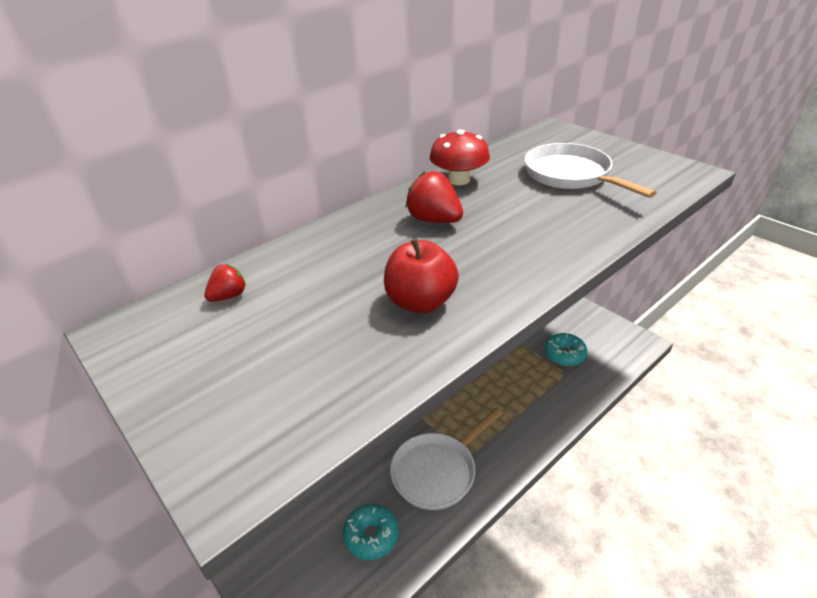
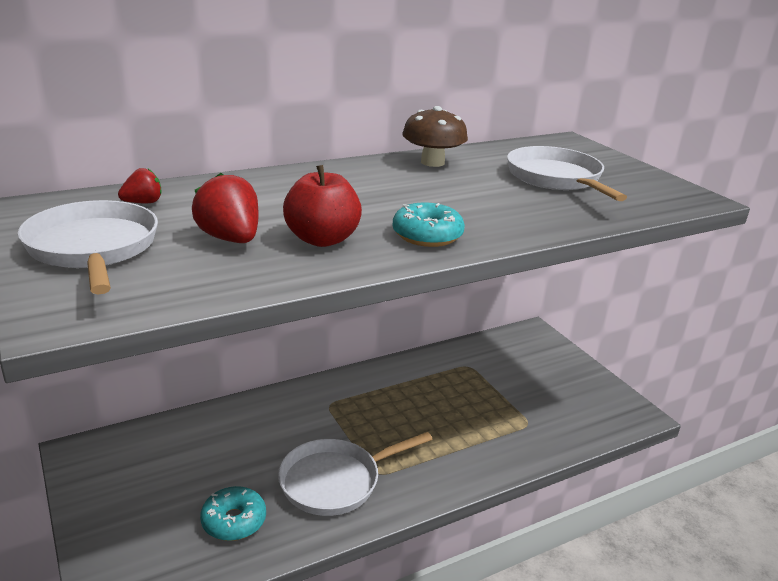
camera: 10 degrees right, 10 degrees down
red strawberry [406,171,463,223] -> red strawberry moved to [192,173,259,243]
red mushroom [430,130,490,185] -> brown mushroom [402,106,468,167]
turquoise donut [544,333,588,366] -> turquoise donut moved to [392,202,465,247]
none -> white pan [18,200,158,294]

